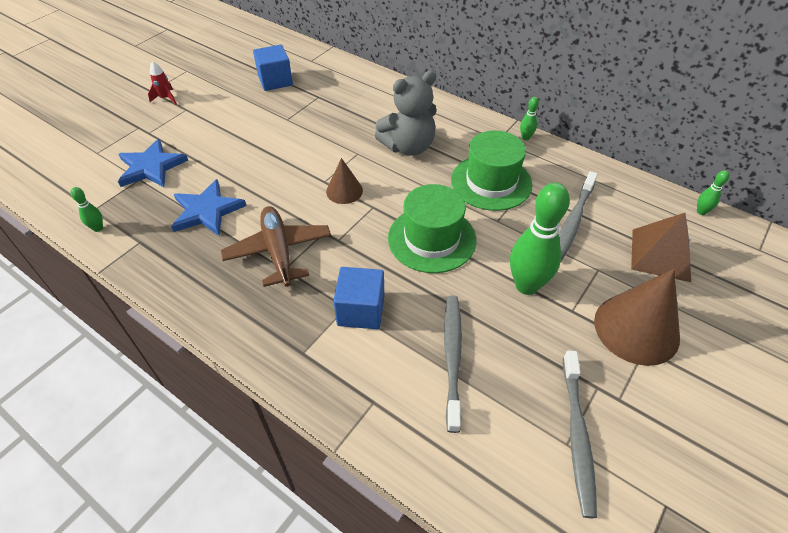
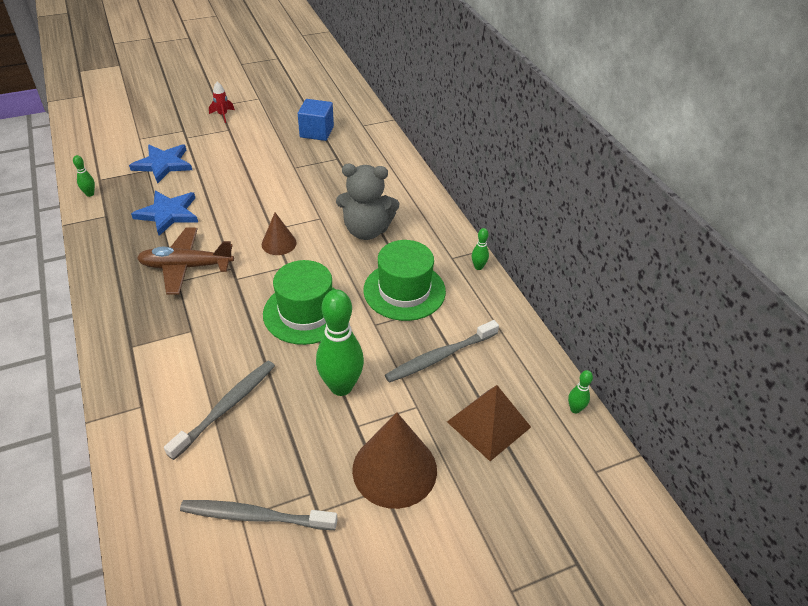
camera: 30 degrees right, 5 degrees down
brown plane [221,206,331,287] -> brown plane turned 105 degrees counterclockwise [137,228,234,294]
blue cube [333,267,384,329] -> none
grey toothbrush [563,350,597,518] -> grey toothbrush turned 60 degrees clockwise [180,500,338,530]

